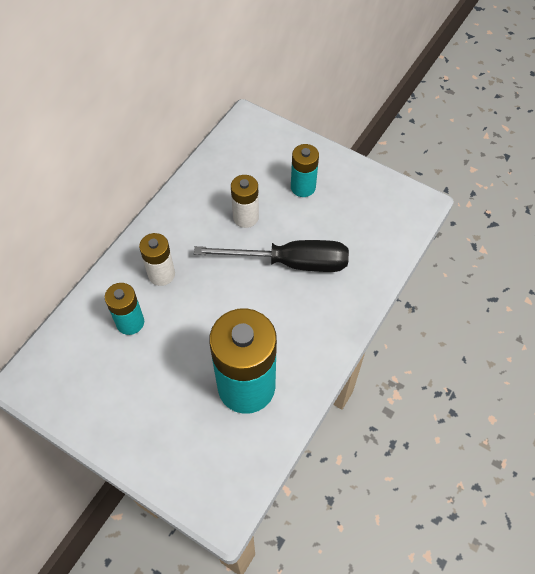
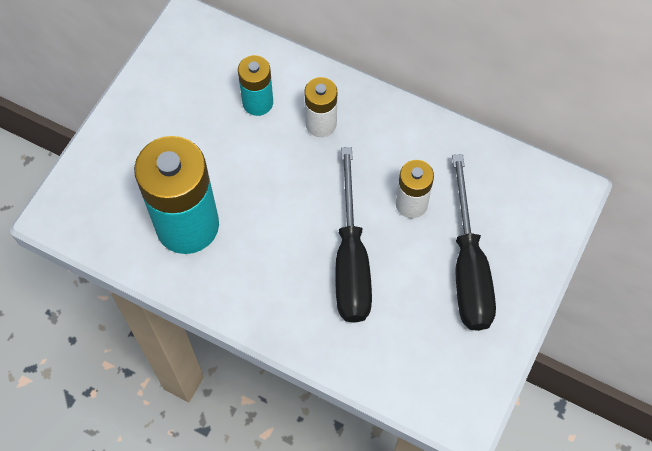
camera: 85 degrees right, 5 degrees up
turquoise battery [291,144,319,197] -> black screwdriver [452,154,496,331]

